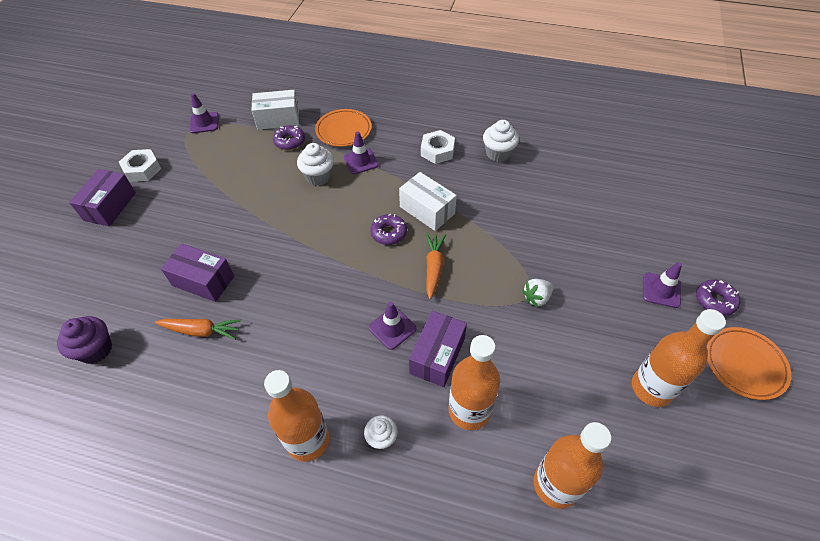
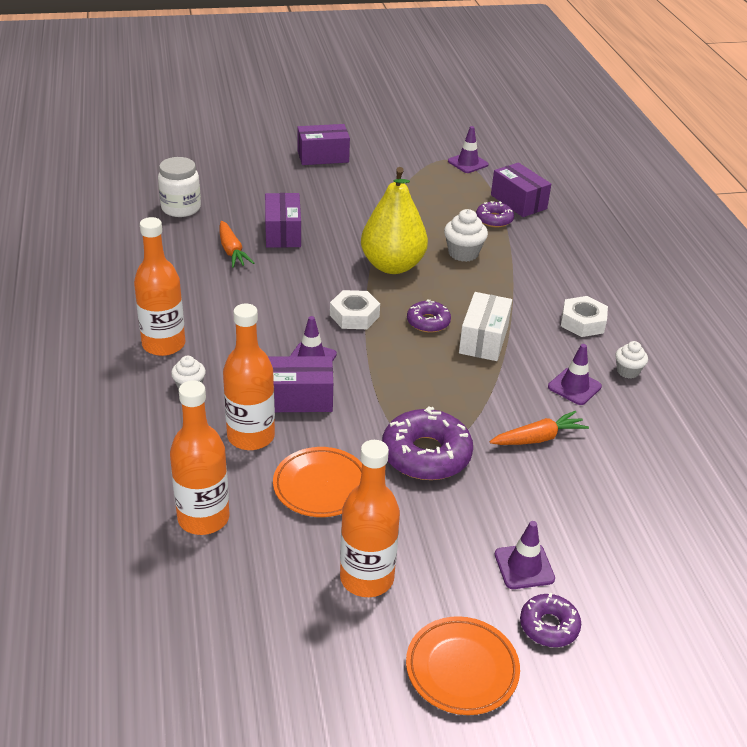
camera: 60 degrees right, 15 degrees down
purple cupcake [57,316,112,364] -> white jar [158,157,201,217]
white nut [119,149,161,182] -> white nut moved to [330,290,380,329]
white box [251,90,299,130] -> purple box [491,163,551,217]
orange plate [315,109,372,147] -> orange plate moved to [273,447,362,517]
purple traffic cone [344,131,379,174] -> purple traffic cone moved to [548,344,602,405]
orange carrot [426,233,446,299] -> orange carrot moved to [489,411,589,445]
white cupcake [483,120,519,162] -> white cupcake [615,341,648,379], size x0.65
white strawberry [522,279,554,307] -> purple donut [382,406,473,480]
none -> yellow pear [361,167,428,274]

